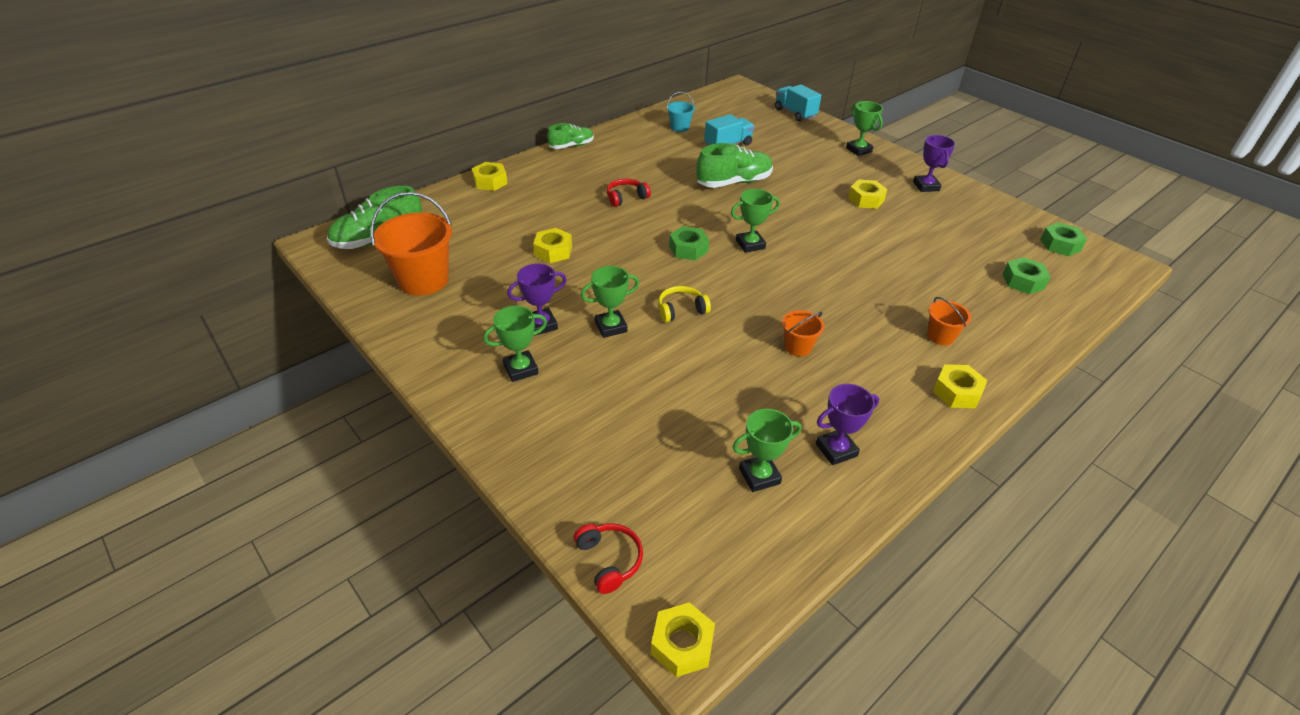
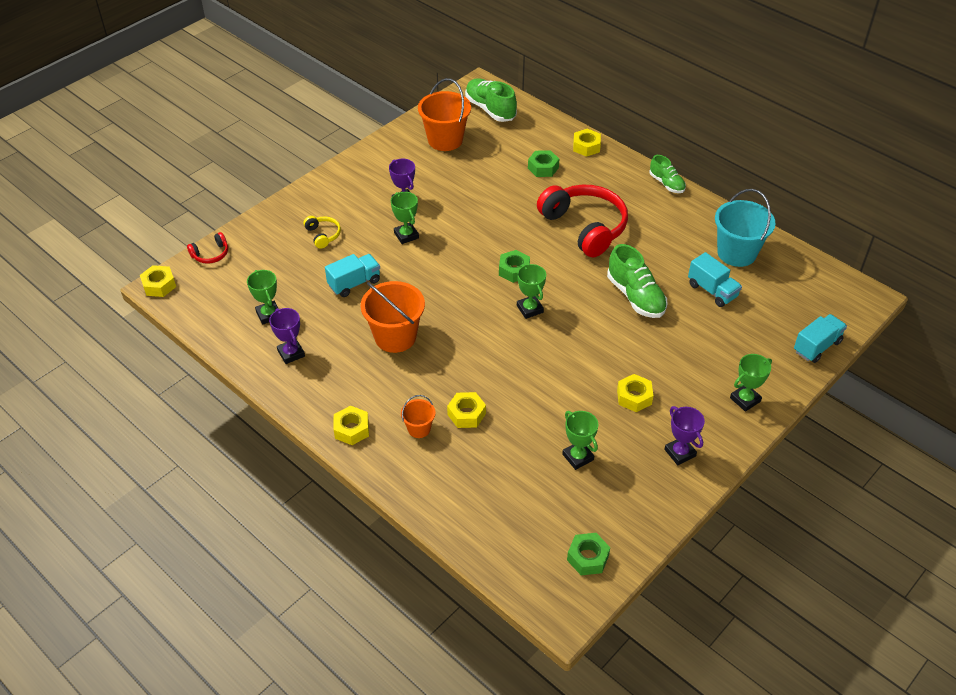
camera: 85 degrees right, 5 degrees up
green trophy [483,306,547,382] -> green trophy moved to [562,411,598,470]
yellow nut [533,228,572,263] -> yellow nut moved to [447,392,486,428]
red headphones [607,179,651,207] -> red headphones [537,185,628,258], size x2.30
yellow headphones [658,286,711,322] -> yellow headphones moved to [303,216,341,249]
turquoise bucket [667,92,695,132] -> turquoise bucket [715,189,776,267], size x1.95
orange bucket [782,310,824,357] -> orange bucket [361,281,425,353], size x1.95
purple trophy [913,135,955,192] -> purple trophy turned 75 degrees clockwise [664,406,705,465]
green nut [1002,257,1051,294] -> green nut moved to [528,150,559,177]
none -> turquoise truck [325,254,380,297]

